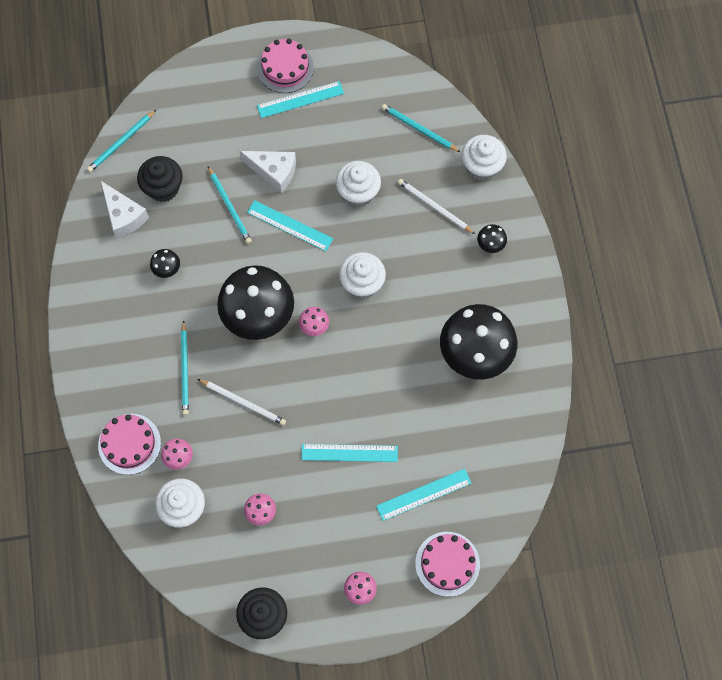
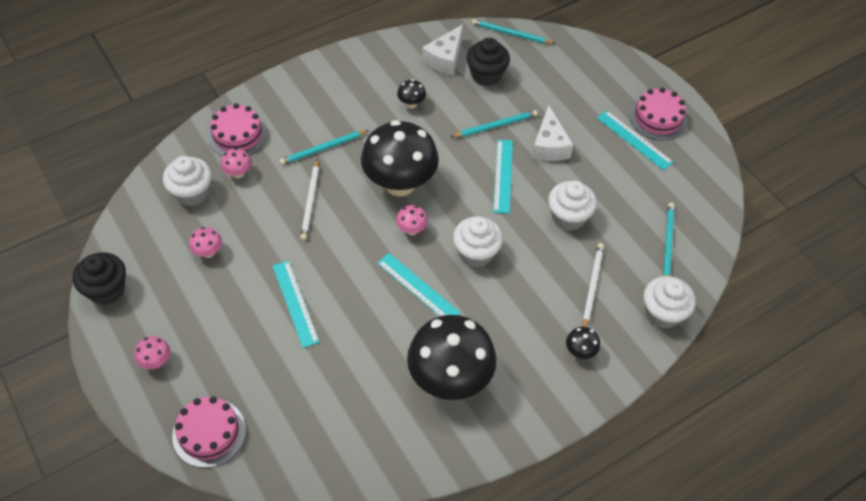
camera: 65 degrees right, 15 degrees down
turquoise pencil [208,166,252,244] -> turquoise pencil turned 150 degrees counterclockwise [451,110,538,137]
turquoise ruler [376,469,472,521] -> turquoise ruler moved to [377,253,461,316]

